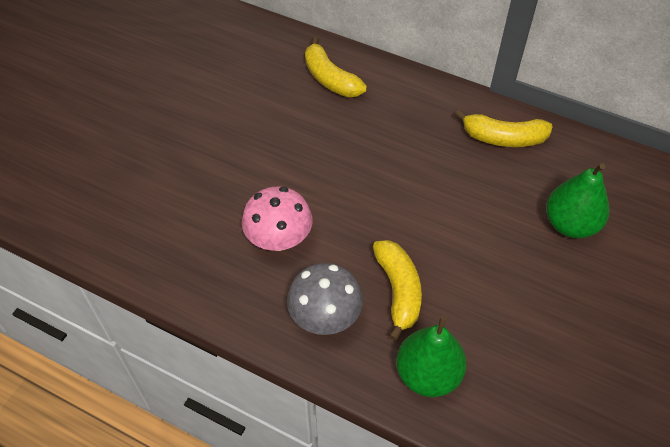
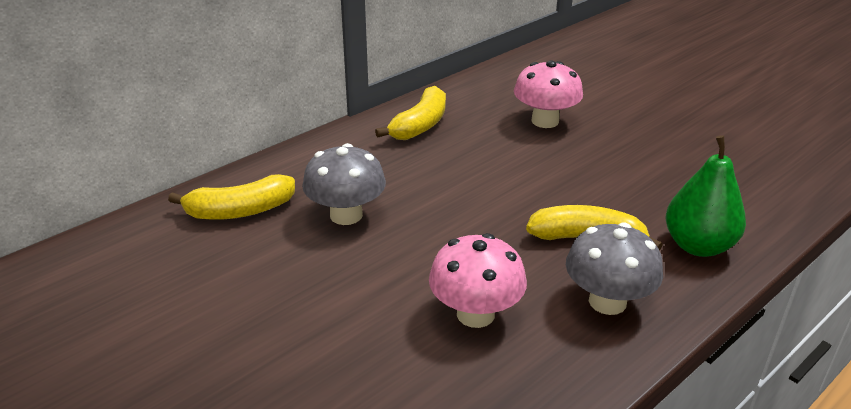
camera: 70 degrees left, 20 degrees down
green pear [546,163,609,238] -> pink mushroom [514,60,583,128]
none -> grey mushroom [302,143,386,225]

